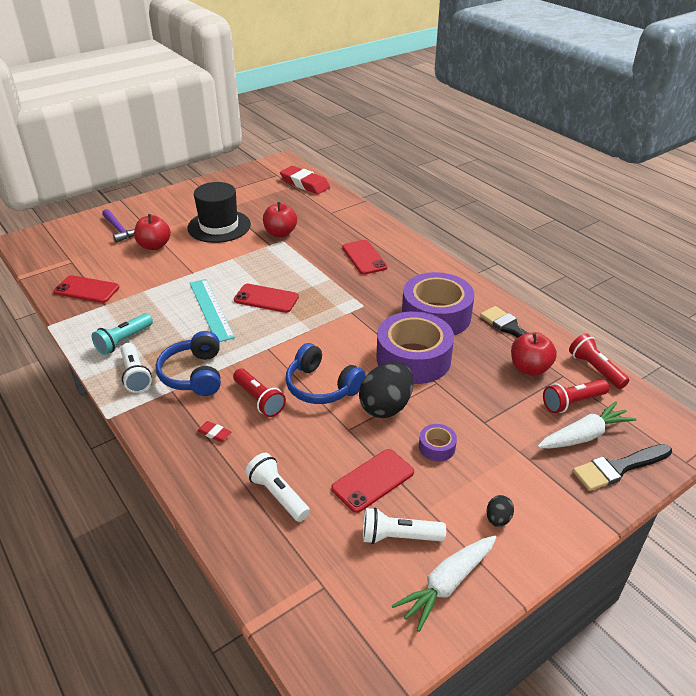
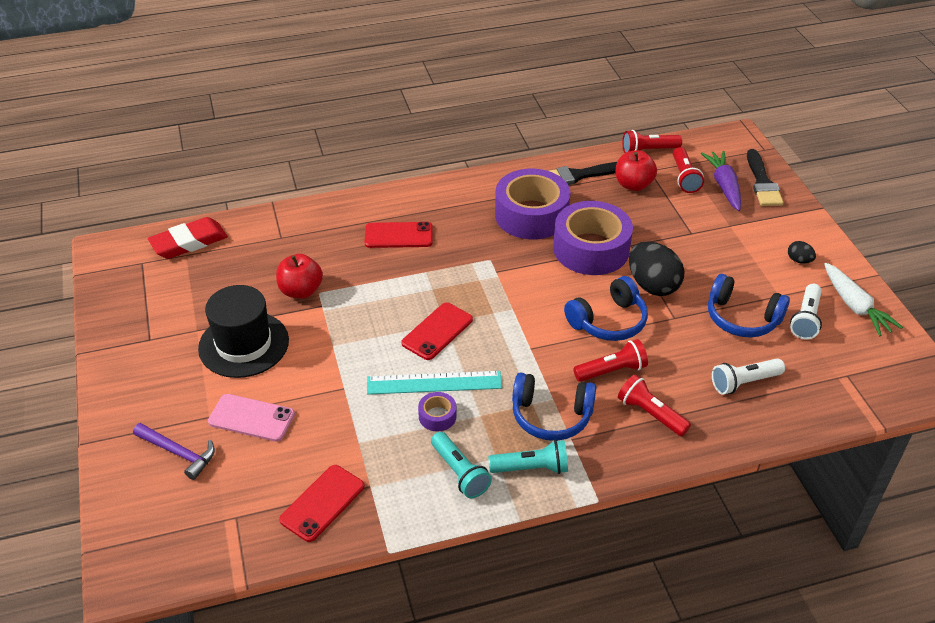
camera: 70 degrees left, 5 degrees up
purple hammer [102,209,135,243] -> purple hammer turned 45 degrees clockwise [133,423,215,480]
white flashlight [121,343,152,393] -> turquoise flashlight [488,440,568,474]
red apple [134,214,171,250] -> pink phone [208,394,295,442]
red eraser [197,421,231,442] -> red flashlight [618,374,691,436]
red phone [331,449,414,513] -> blue headphones [708,274,790,338]
purple tape [419,424,457,462] -> purple tape moved to [418,392,457,431]
white carrot [538,401,637,448] -> purple carrot [701,151,741,211]

